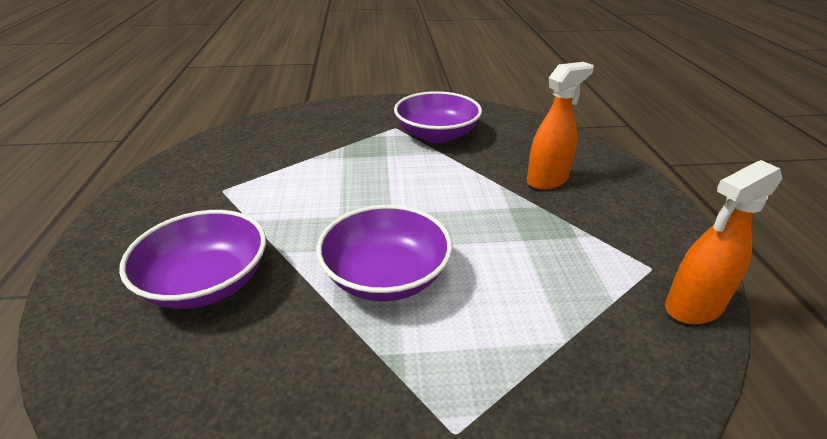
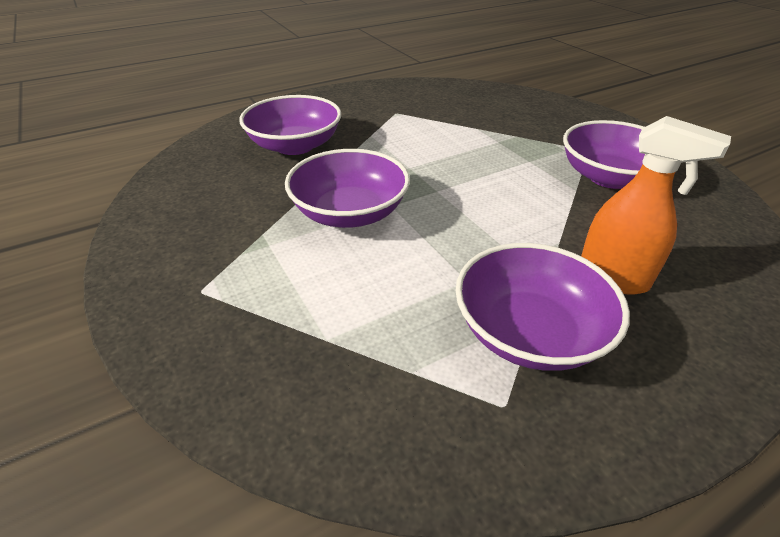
camera: 65 degrees right, 5 degrees up
orange spray bottle [665,160,782,324] -> none
none -> purple bowl [456,243,630,371]

